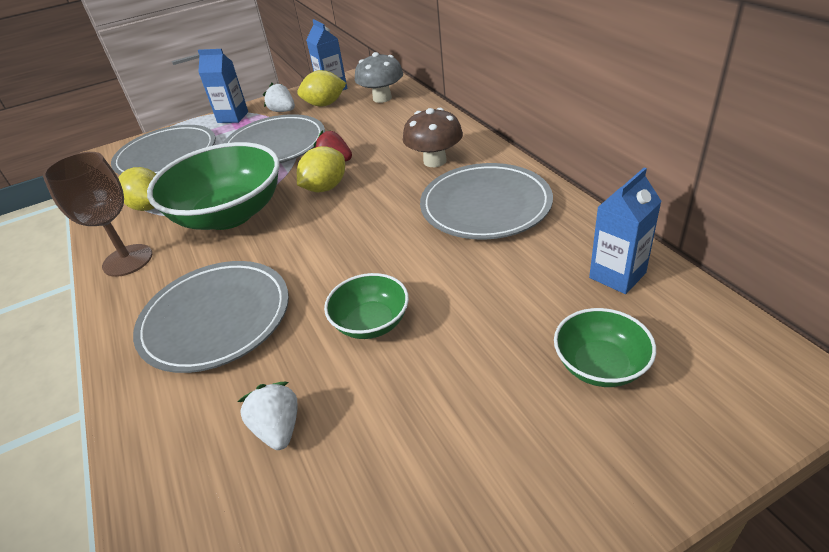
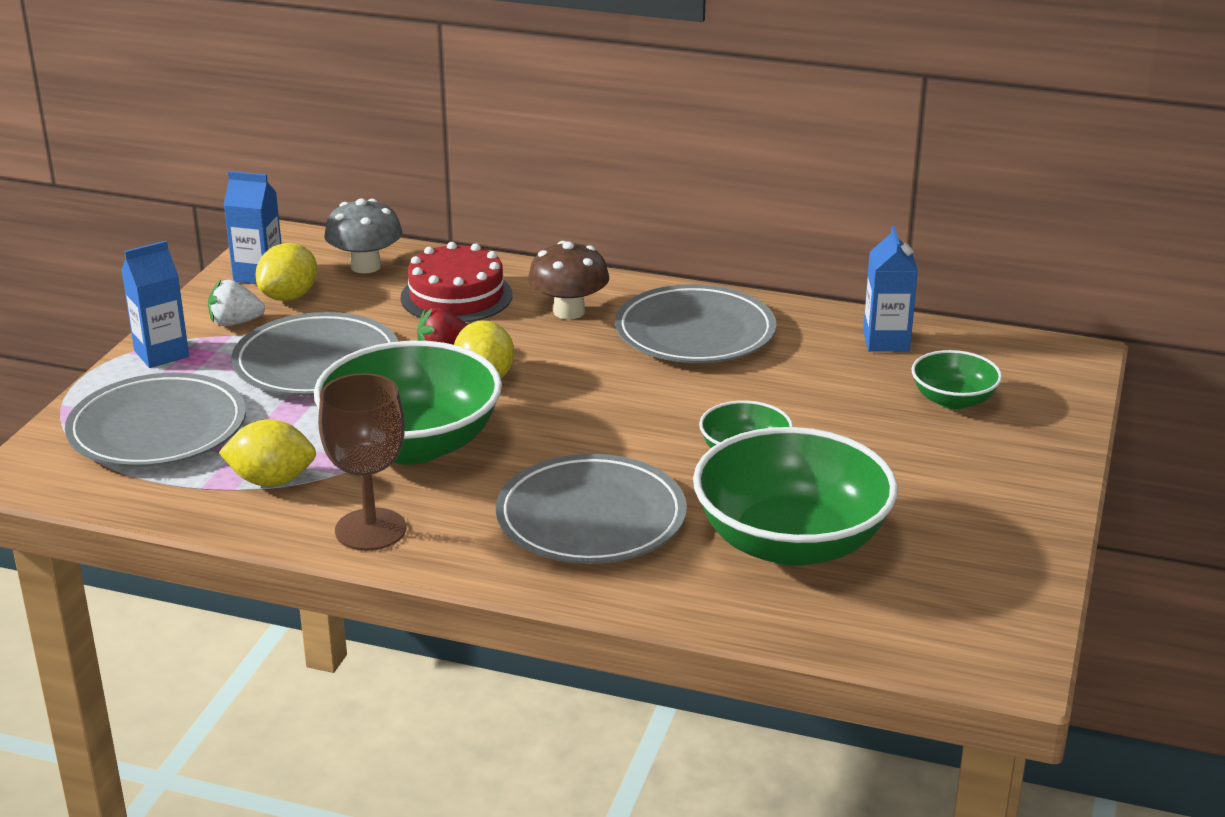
camera: 50 degrees left, 10 degrees down
white strawberry [238,382,298,450] -> green bowl [693,427,898,566]
none -> red cake [401,242,513,322]

